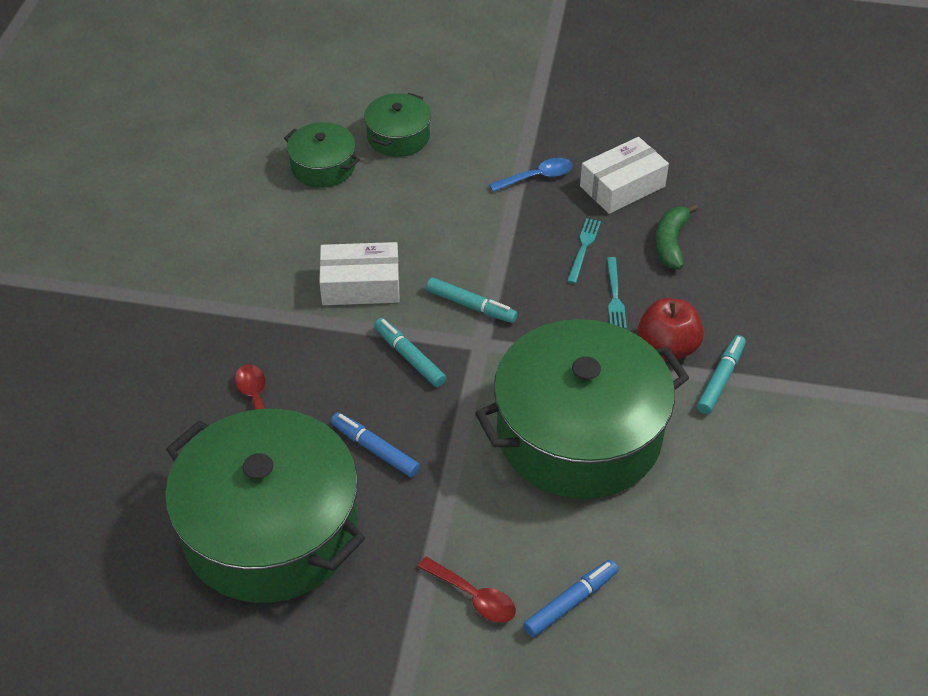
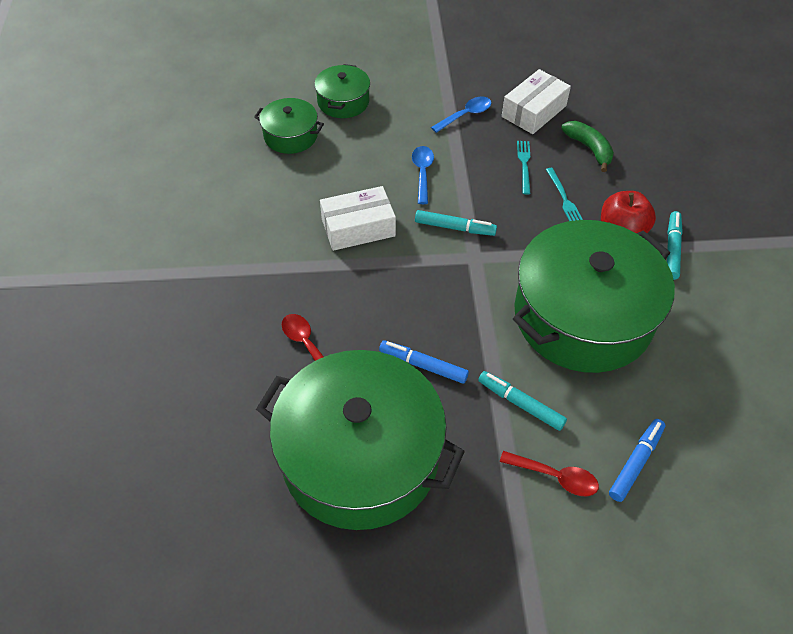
camera: 15 degrees left, 5 degrees up
turquoise marker [374,318,446,387] -> turquoise marker moved to [478,371,567,431]
green banana [655,204,698,269] -> green banana turned 150 degrees clockwise [561,121,614,172]
none -> blue spoon [412,146,434,204]

